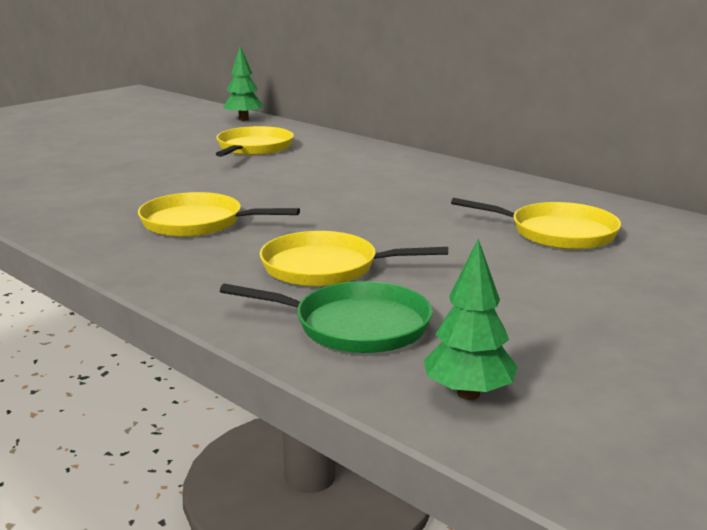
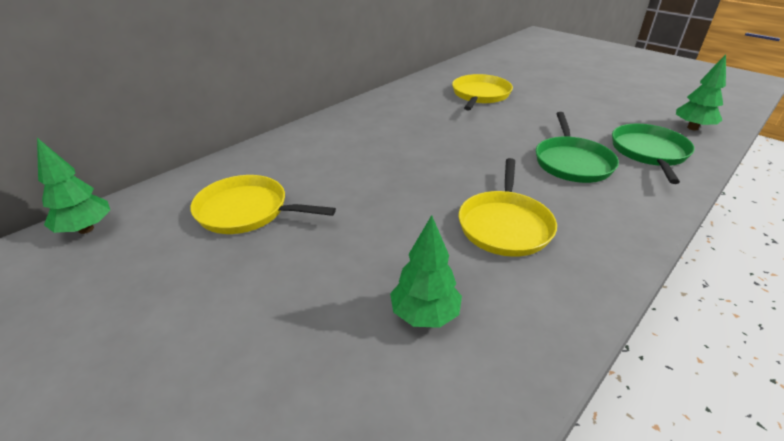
camera: 90 degrees left, 15 degrees up
yellow pan [260,231,448,286] -> green pan [536,112,619,183]
none -> green tree [390,215,462,328]

